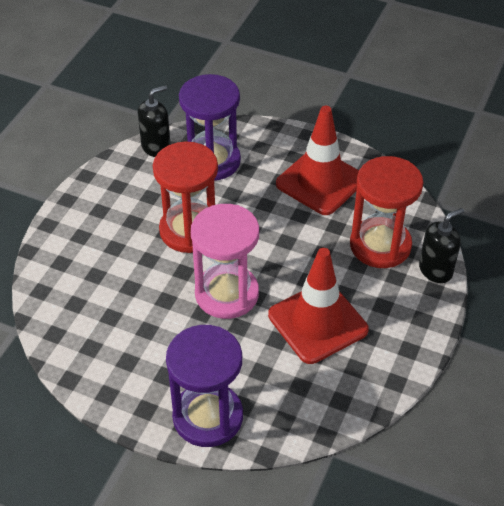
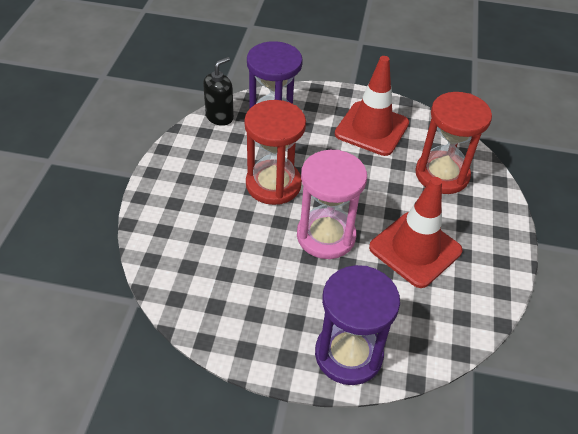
camera: 15 degrees left, 0 degrees up
black soap dispenser [419,208,464,283] -> none

